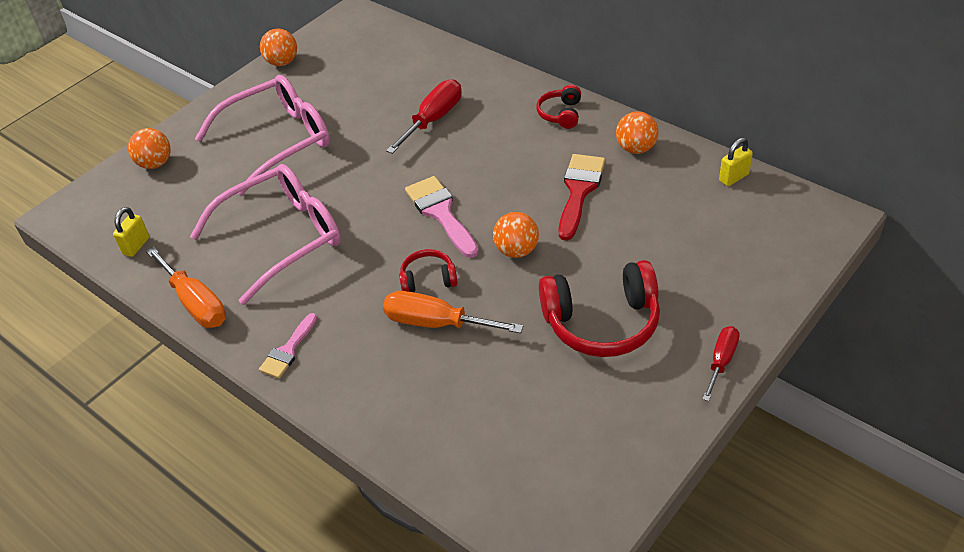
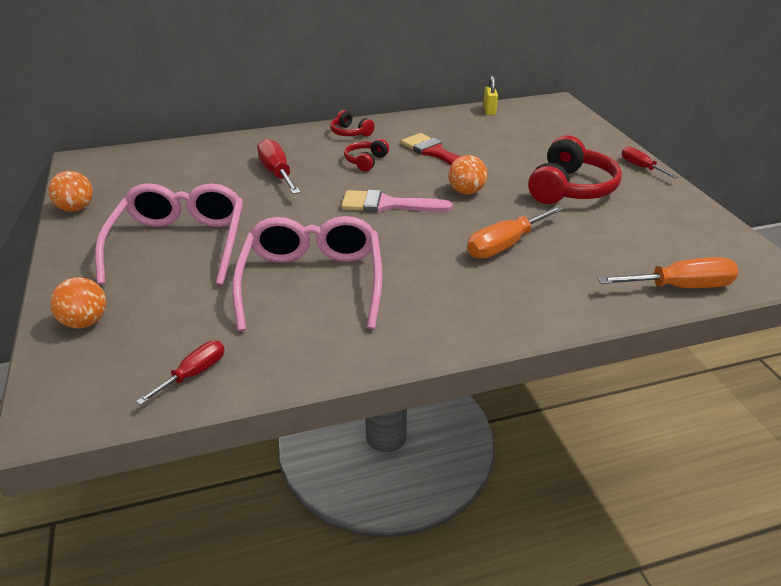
camera: 60 degrees left, 10 degrees down
yellow padlock [113,207,150,257] -> red screwdriver [136,341,225,405]
orange screwdriver [146,247,226,328] -> orange screwdriver moved to [597,257,739,288]
pink brush [259,313,317,379] -> none
red headphones [399,249,458,292] -> red headphones moved to [344,139,389,171]
orange ball [616,111,659,154] -> none

